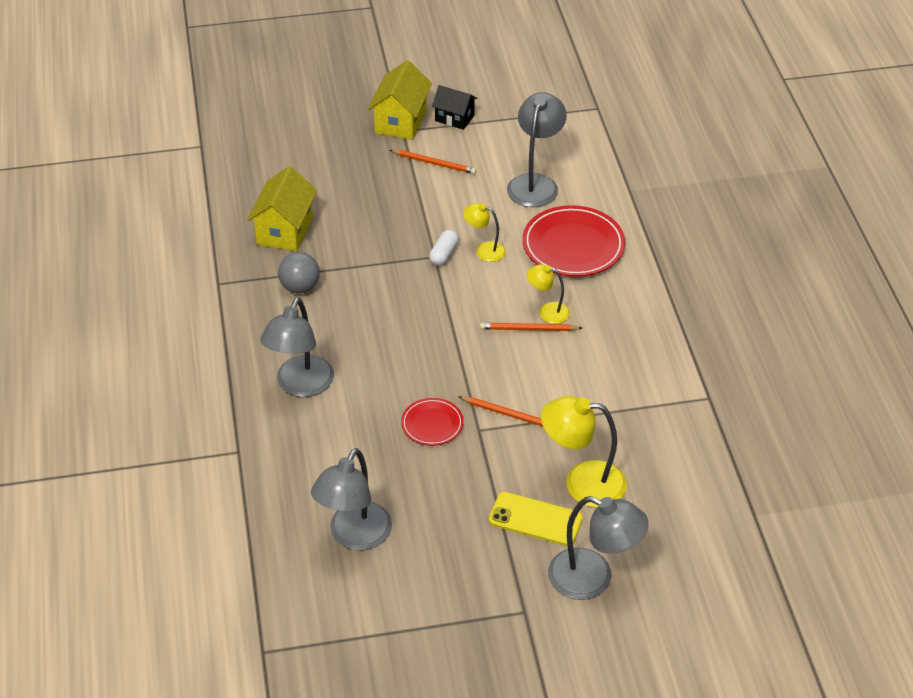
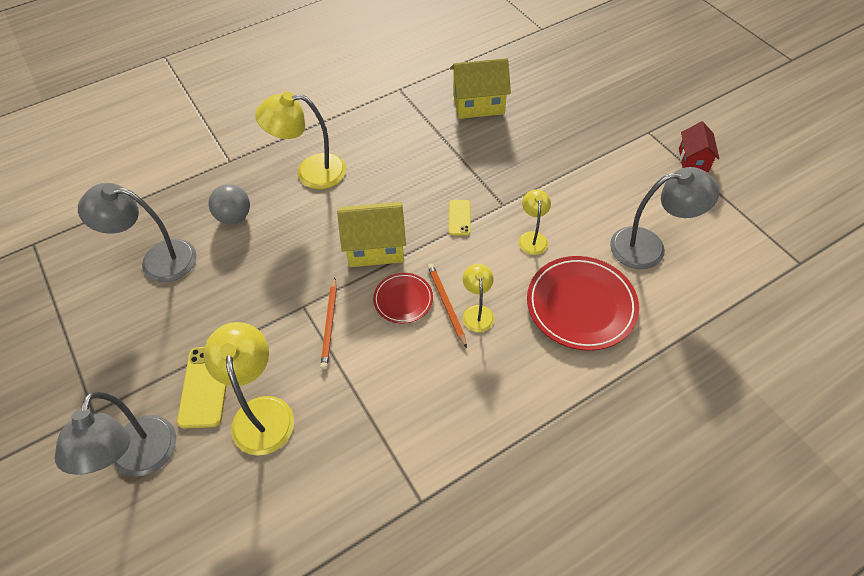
camera: 70 degrees right, 10 degrees up
grey lamp [260,297,334,397] -> yellow lamp [255,92,346,189]
grey ball [278,252,320,294] -> grey ball moved to [209,184,250,224]
yellow house [368,60,432,140] -> yellow house moved to [337,202,406,267]
orange pencil [390,150,476,174] -> none
red plate [401,398,464,446] -> red plate moved to [373,273,433,324]
white capsule [429,230,459,266] -> none
black house [432,85,478,130] -> red house [679,121,719,172]
none -> yellow phone [449,200,470,236]

